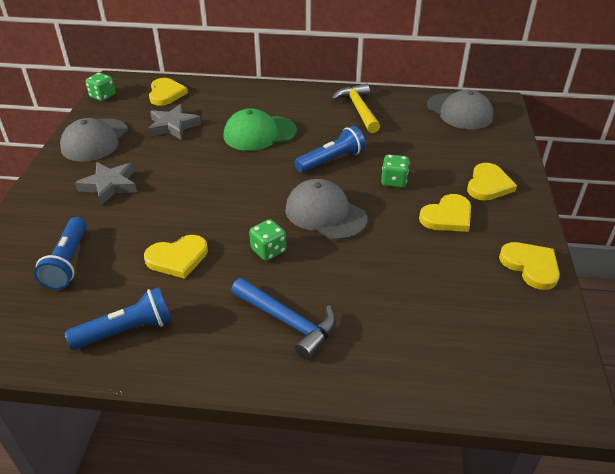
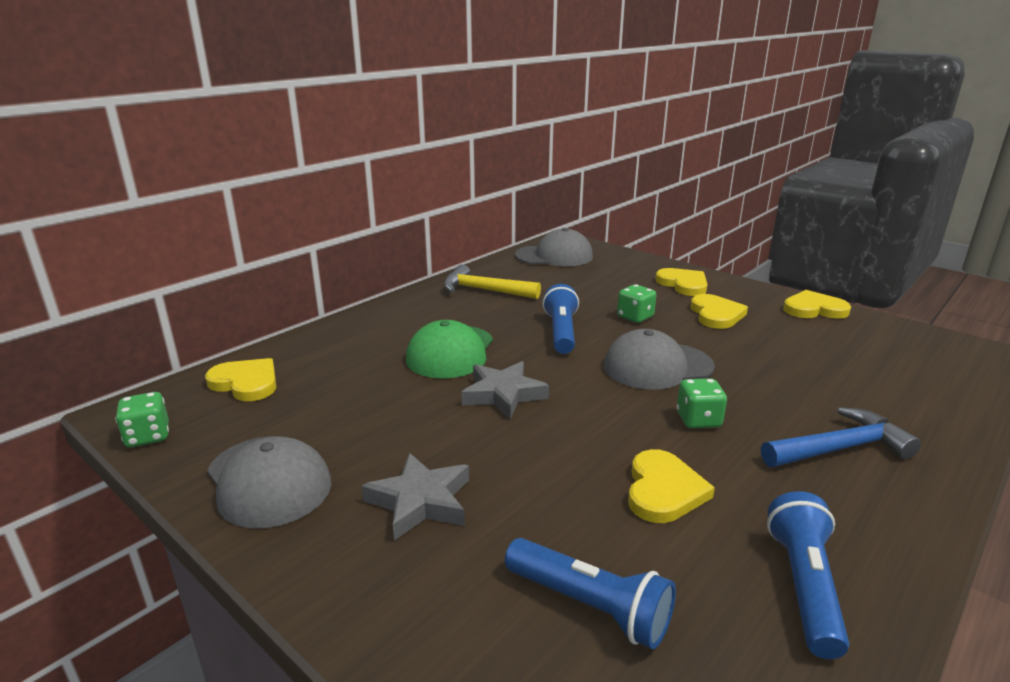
camera: 55 degrees left, 15 degrees down
grey star [148,104,201,140] -> grey star moved to [461,361,549,419]

